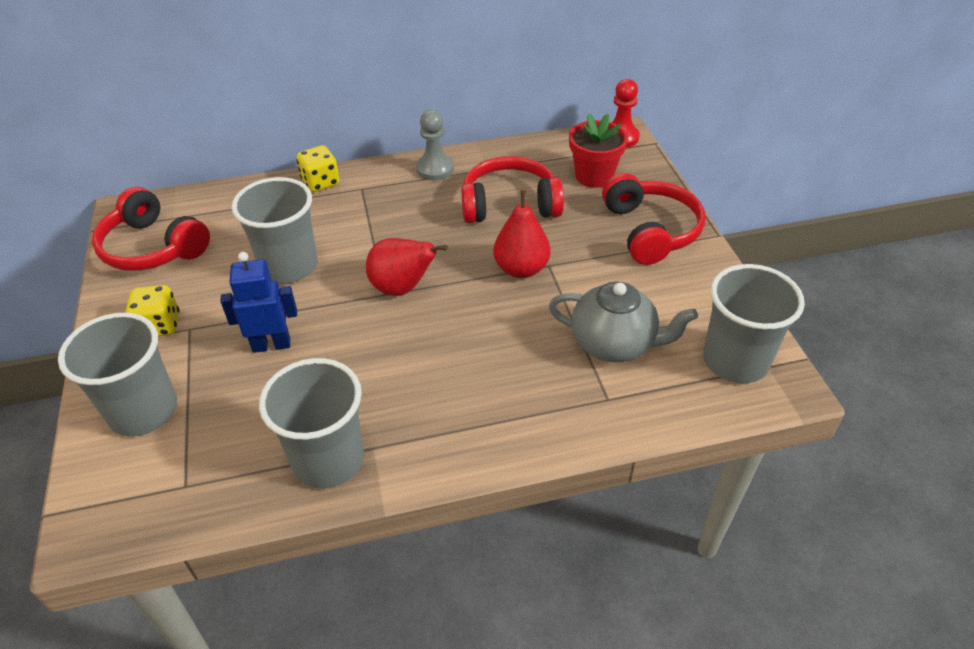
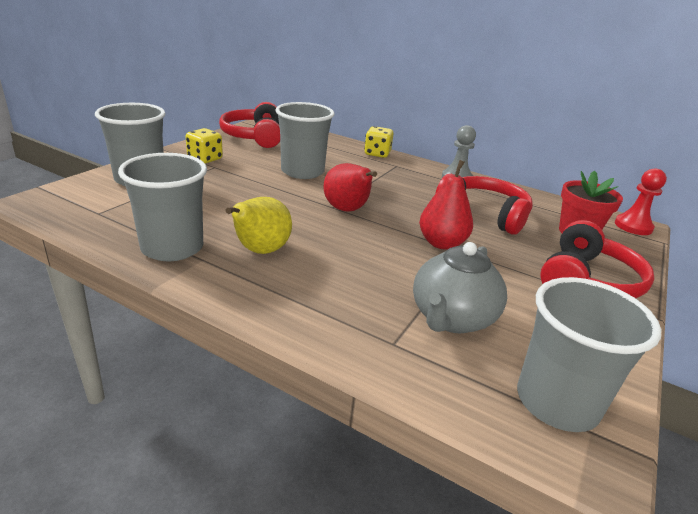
camera: 40 degrees right, 15 degrees down
blue robot [220,252,297,353] -> none
grey teapot [549,281,698,362] -> grey teapot turned 60 degrees clockwise [413,242,507,333]
none -> yellow pear [226,197,292,254]

